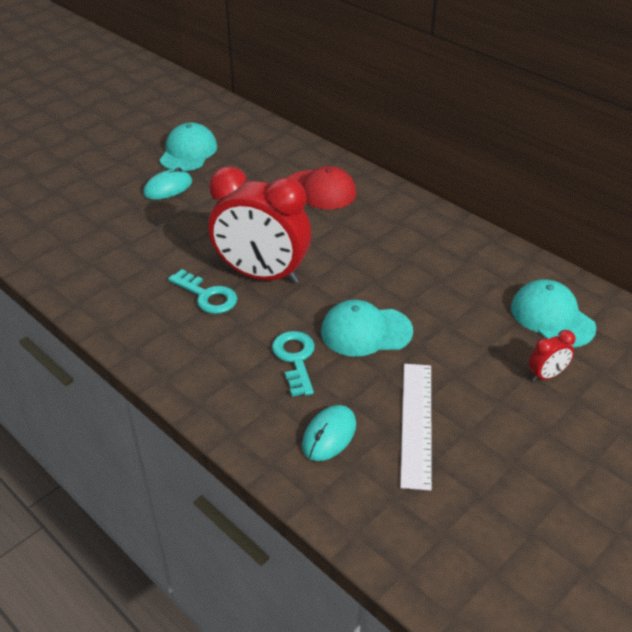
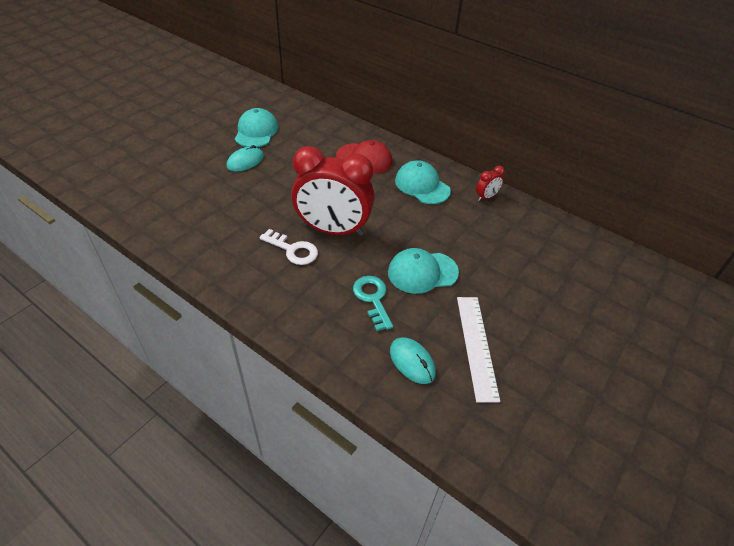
camera: 10 degrees left, 5 degrees up
turquoise key [168,269,237,314] -> white key [259,229,318,265]
turquoise mouse [302,405,356,461] -> turquoise mouse turned 60 degrees counterclockwise [390,337,436,384]
turquoise cap [511,279,596,348] -> turquoise cap moved to [395,160,451,204]
red clock [529,330,575,382] -> red clock moved to [476,166,505,201]

